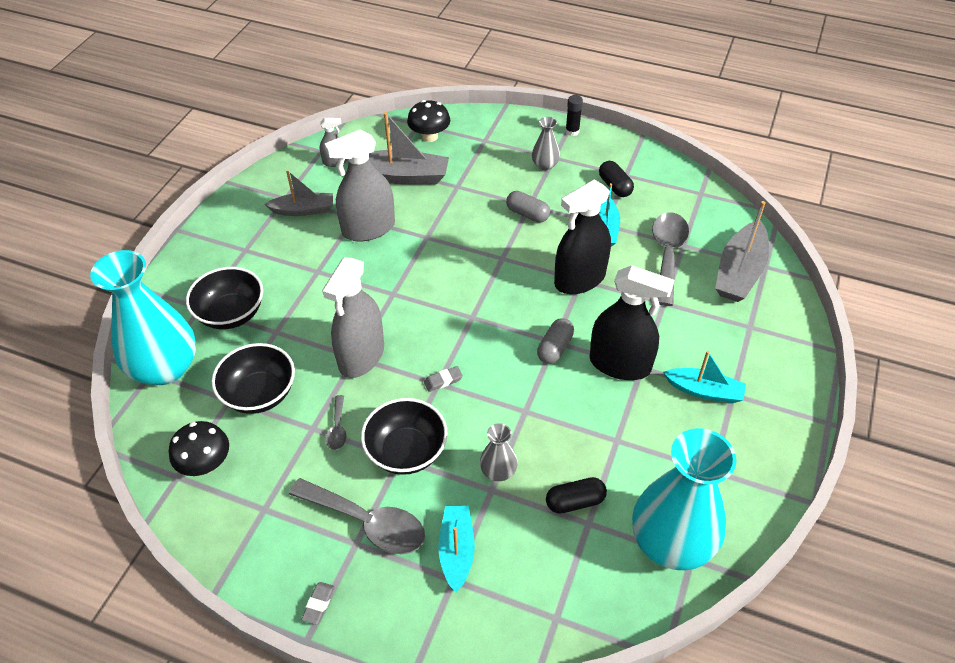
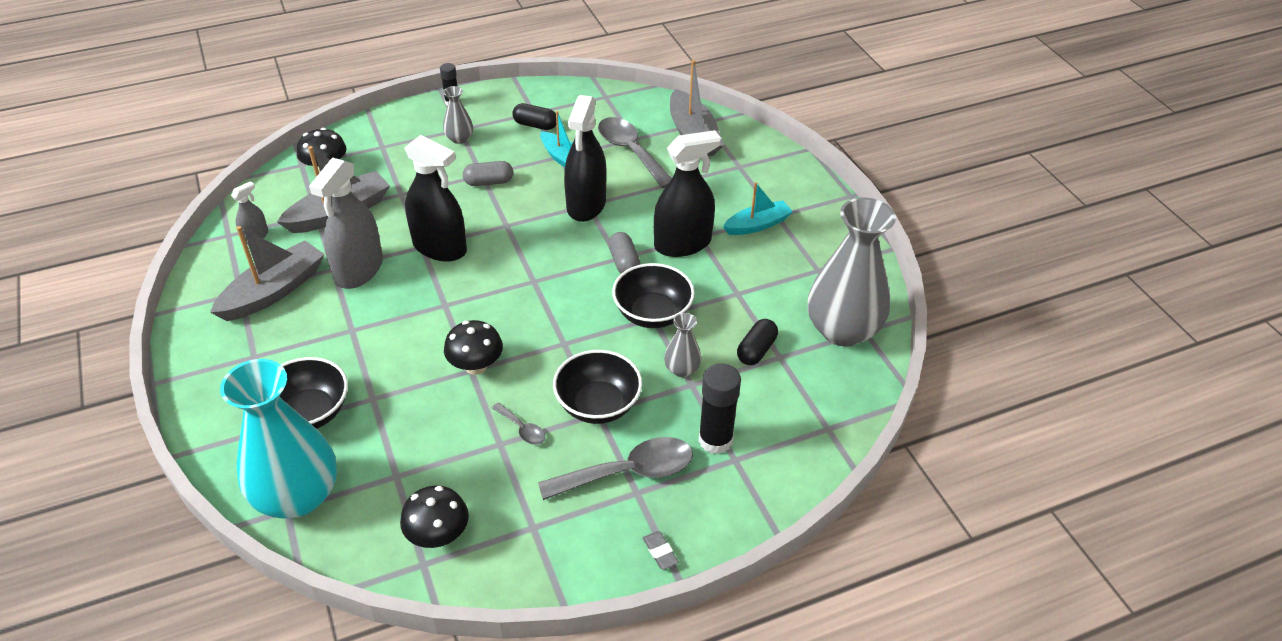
camera: 45 degrees left, 5 degrees down
black bowl [212,343,295,414] -> black bowl moved to [612,263,695,328]
grey boat [264,170,333,216] -> grey boat [210,226,325,321], size x1.54
grey spray bottle [322,258,384,378] -> black mushroom [444,320,503,375]
grey eraser [424,366,463,392] -> none
turquoise boat [438,506,475,592] -> black glue stick [699,363,741,454]
turquoise vase [632,428,736,570] -> grey vase [808,197,896,346]
none -> black spray bottle [405,135,467,261]

